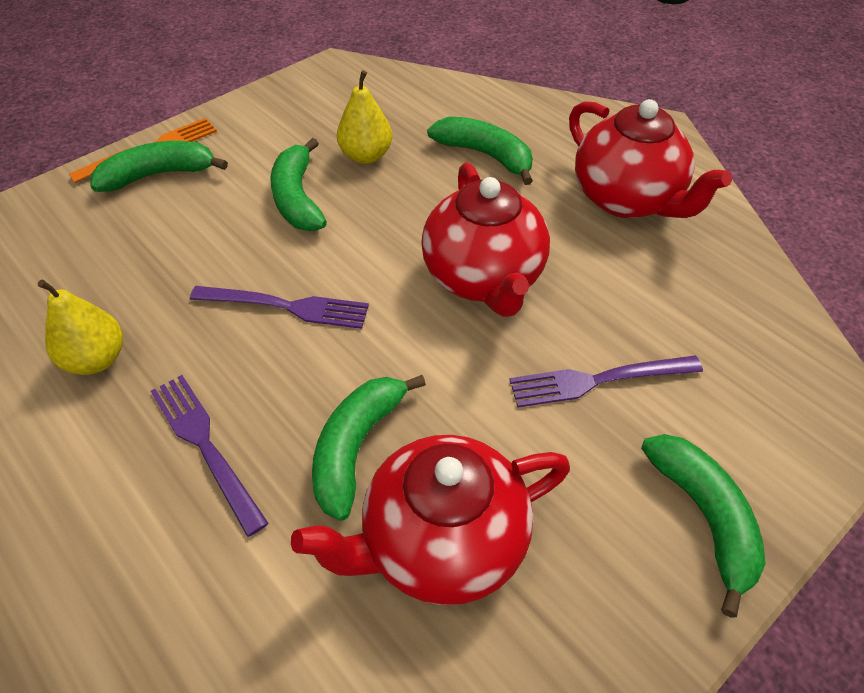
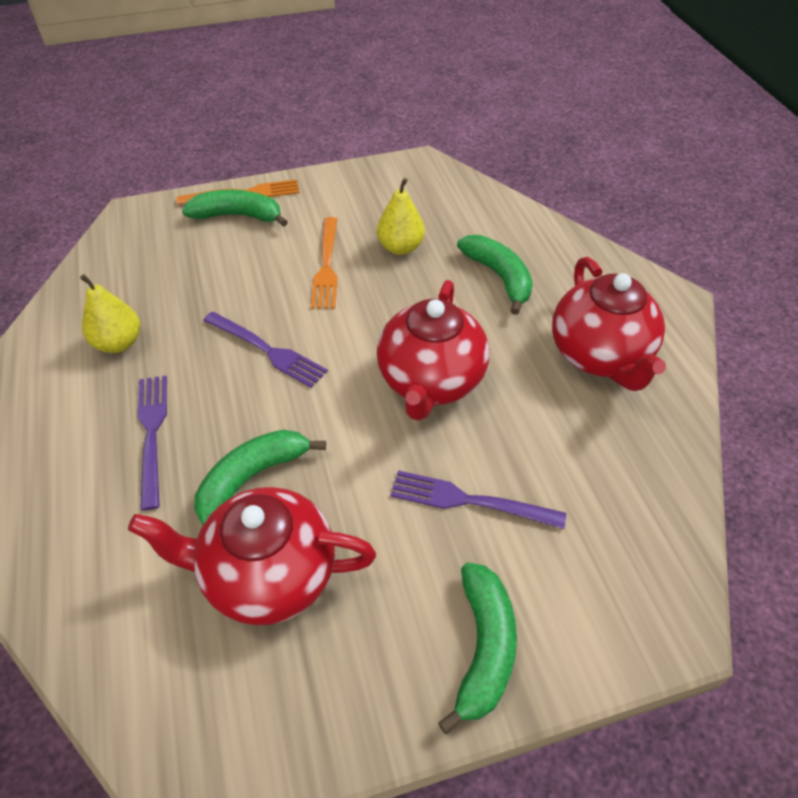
camera: 25 degrees right, 0 degrees up
green banana [270,138,327,231] -> orange fork [311,217,338,309]

